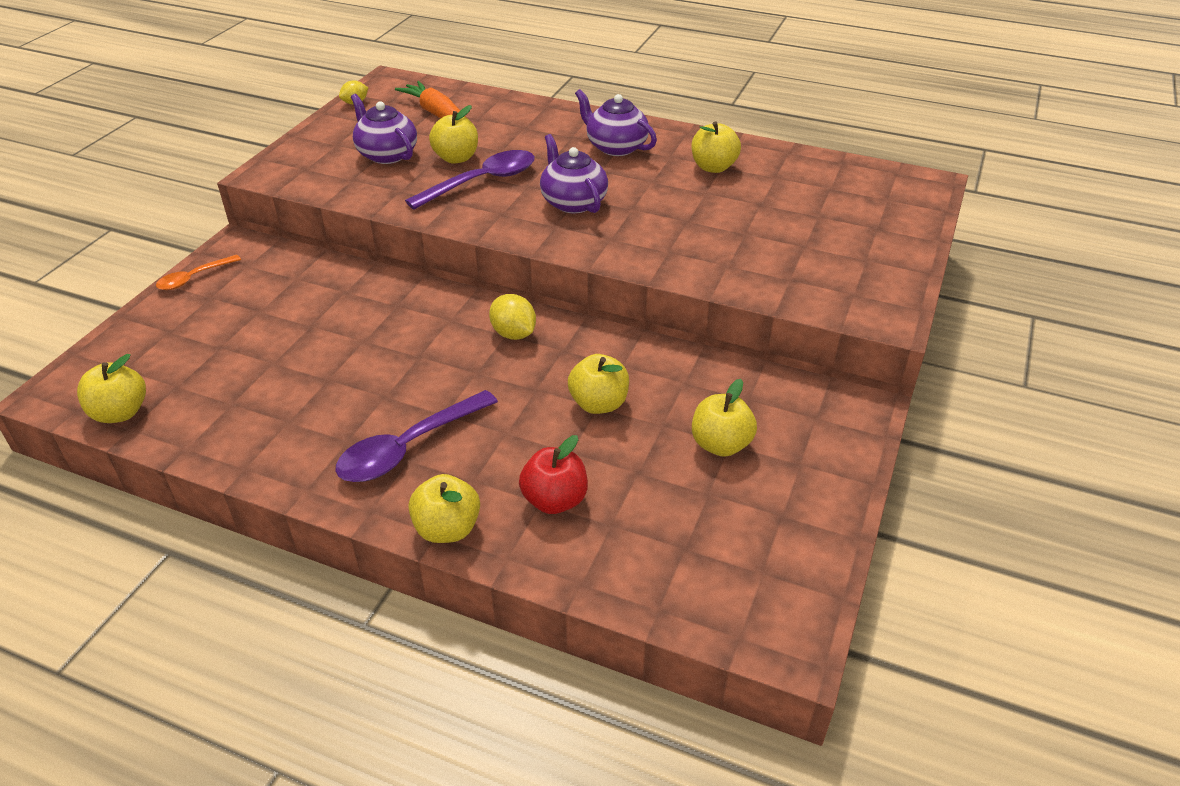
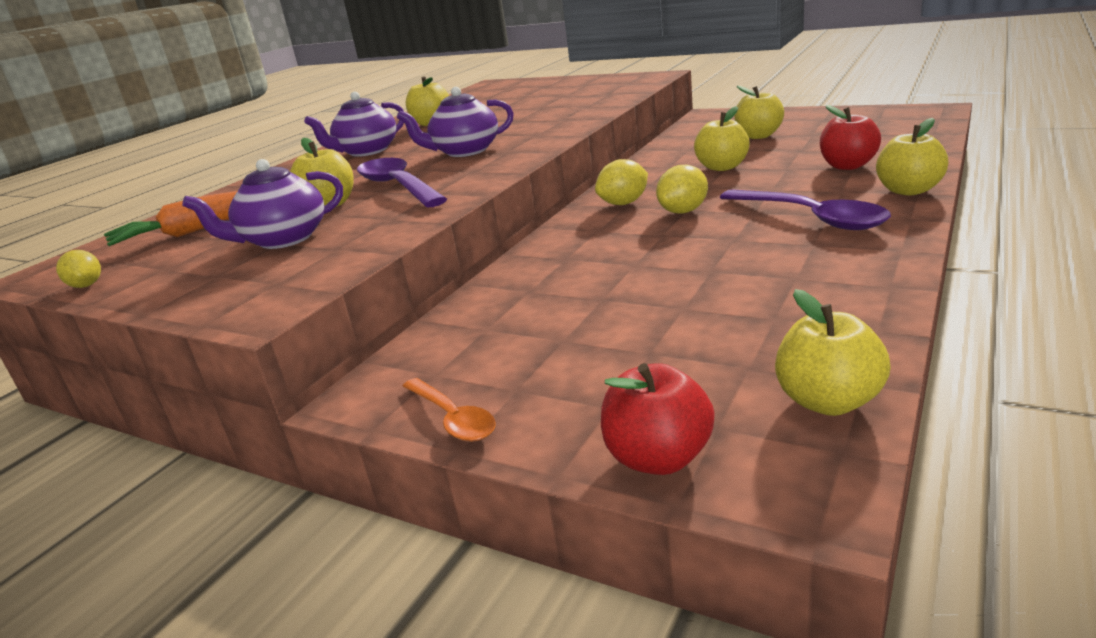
camera: 80 degrees left, 15 degrees down
none -> red apple [601,363,714,475]
none -> yellow lemon [656,165,708,213]

